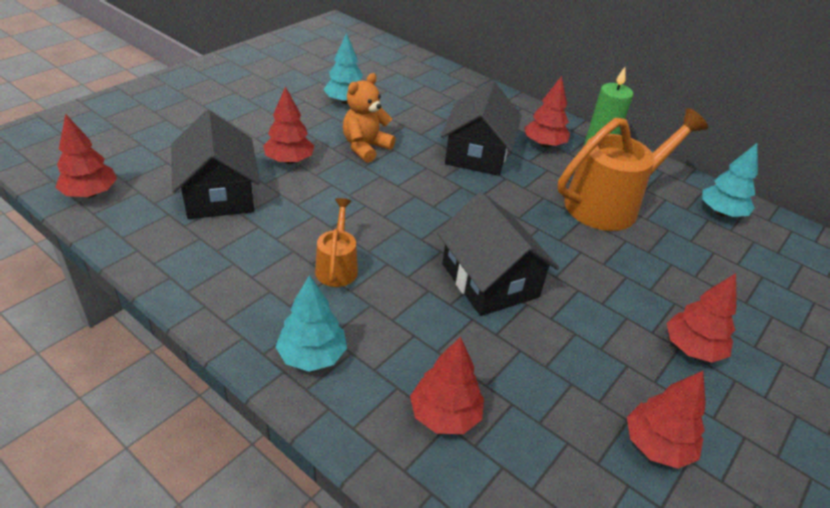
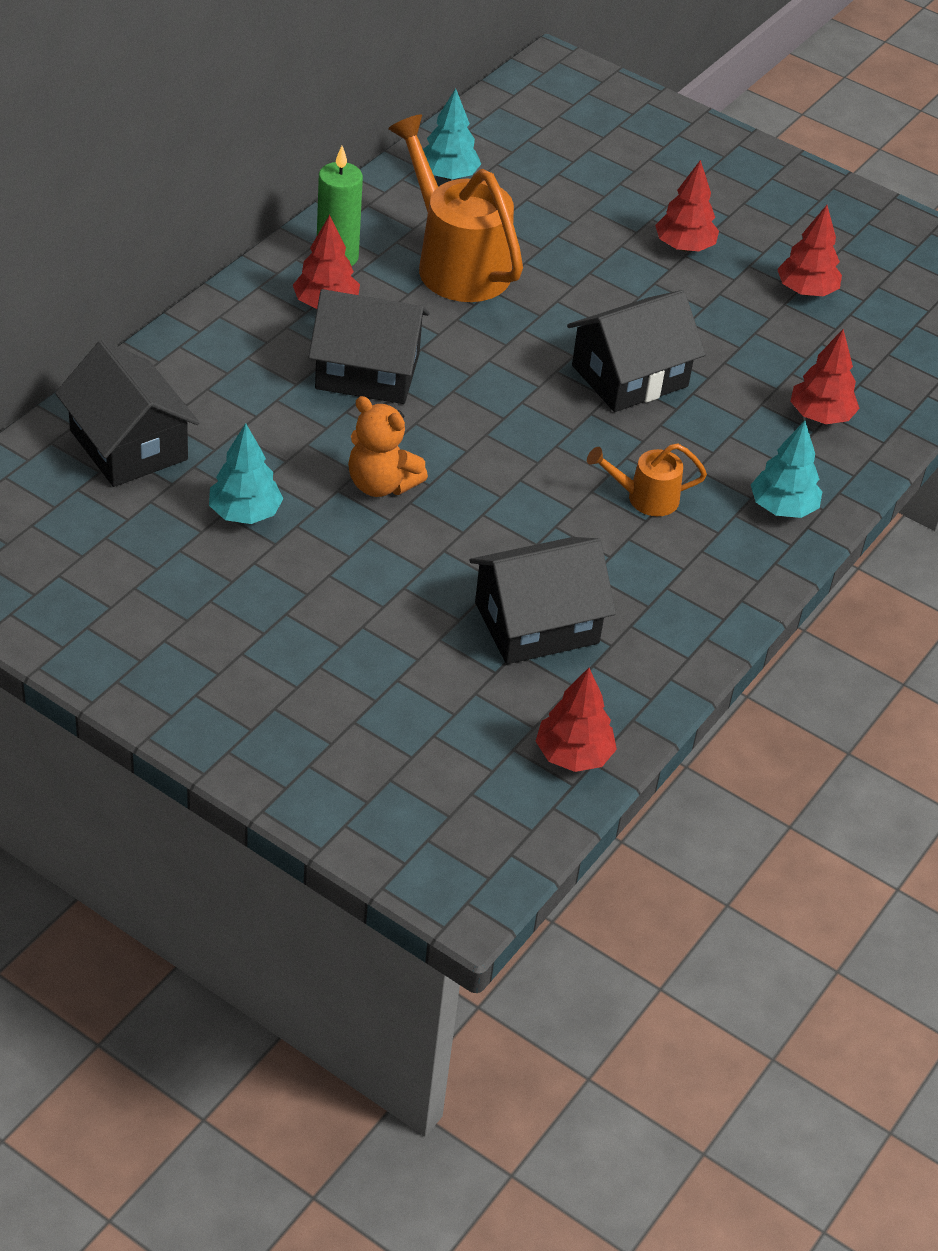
camera: 95 degrees left, 5 degrees up
red tree [263,86,314,164] -> none
none -> black house [55,340,200,487]

